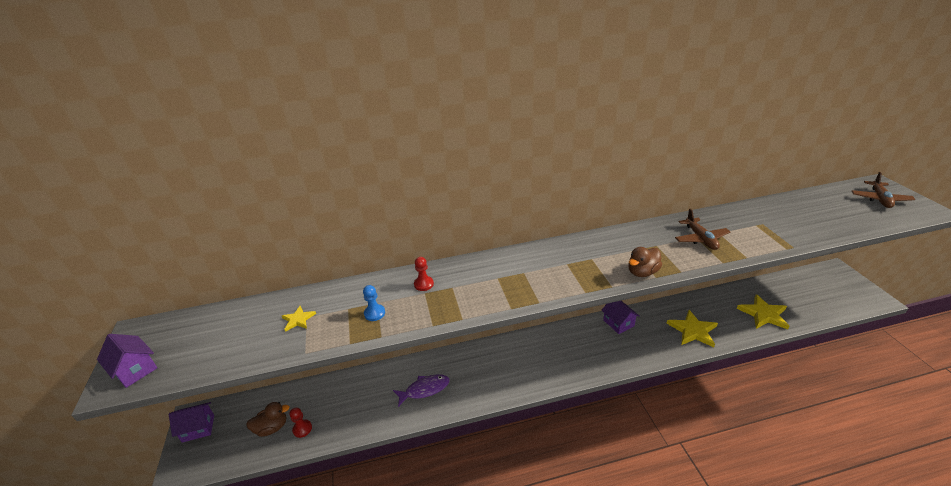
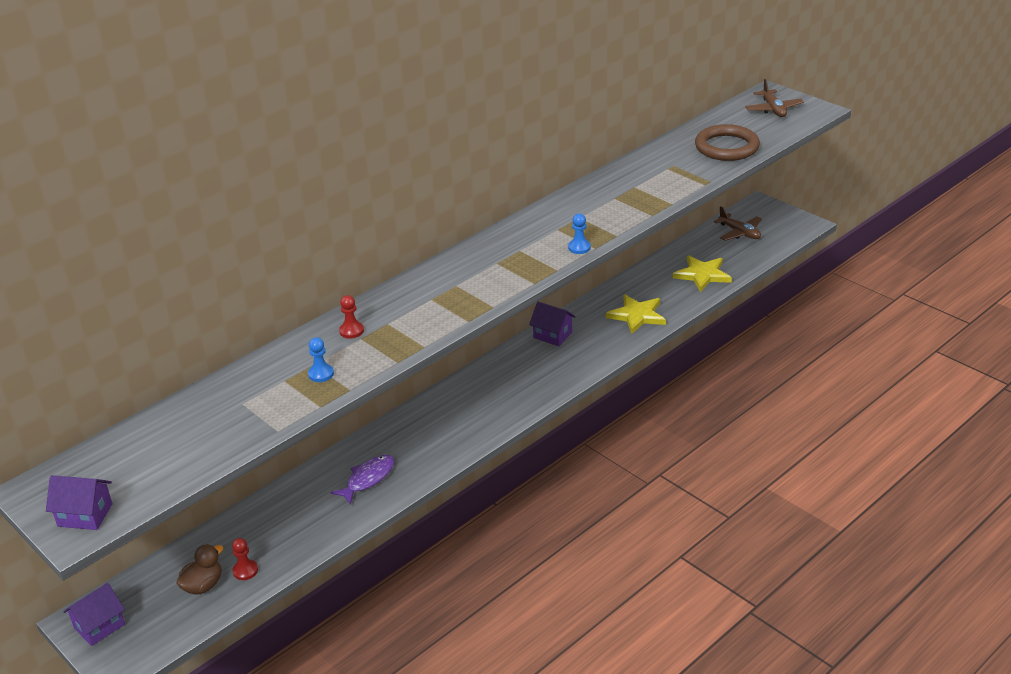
camera: 30 degrees left, 0 degrees up
yellow star [282,306,316,332] -> none
brown duck [629,247,662,277] -> blue pawn [568,214,591,254]
brown plane [675,209,730,250] -> brown plane moved to [714,206,762,241]
none -> brown ring [695,124,760,161]

